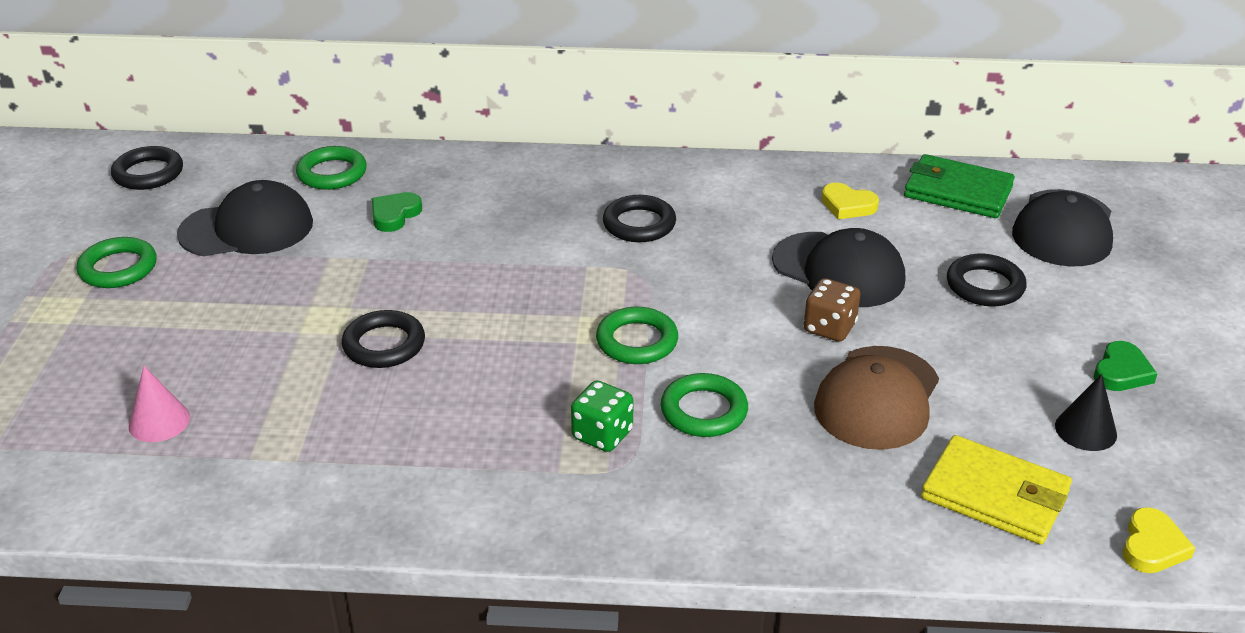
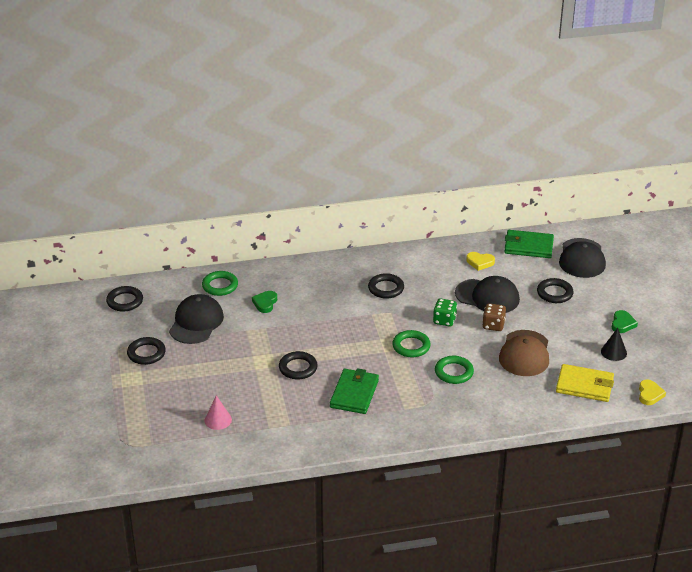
camera: 15 degrees left, 0 degrees up
green ring [76,237,156,288] -> black ring [127,337,166,365]
black cap [177,180,313,256] -> black cap turned 45 degrees counterclockwise [169,294,224,344]
green dice [571,380,633,452] -> green dice moved to [433,298,457,327]
none -> green wallet [330,368,379,414]

